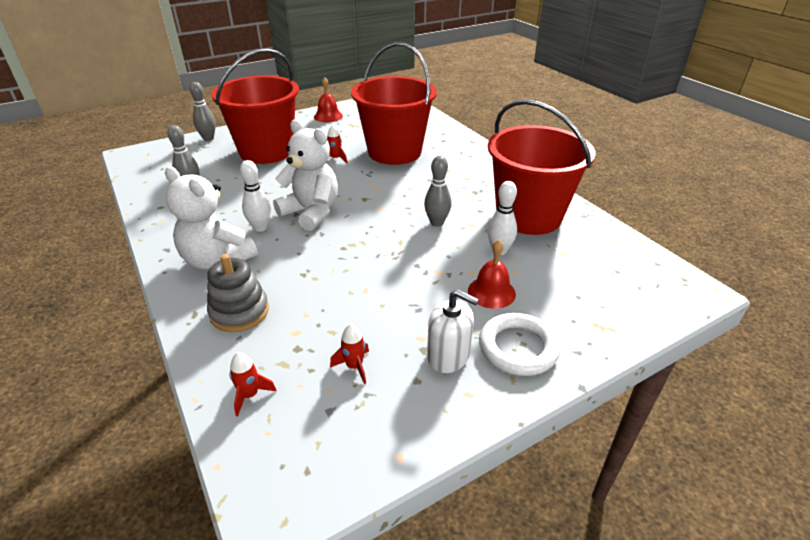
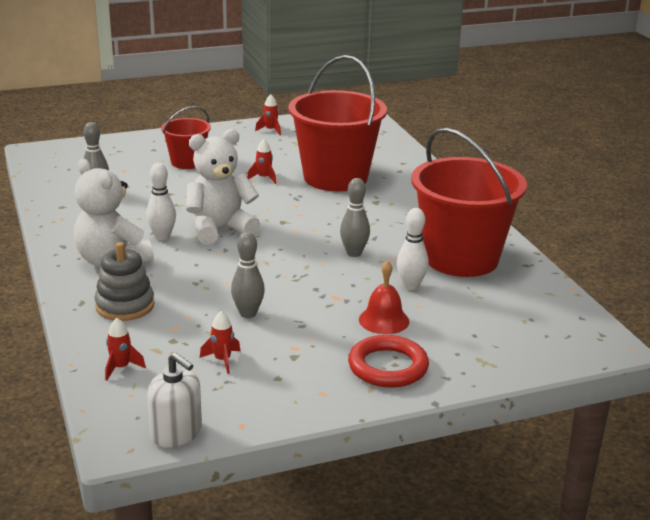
camera: 10 degrees right, 10 degrees down
grey bowling pin [190,82,216,141] -> grey bowling pin moved to [231,232,265,318]
red bucket [211,48,299,164] -> red bucket [161,106,211,169], size x0.52
white teddy bear [273,120,338,231] -> white teddy bear turned 75 degrees counterclockwise [186,129,260,245]
red bell [314,77,343,123] -> red rocket [255,94,281,135]
white soap dispenser [427,289,479,373] -> white soap dispenser moved to [147,352,202,448]
white ring [479,313,560,376] -> red ring [348,335,429,388]

